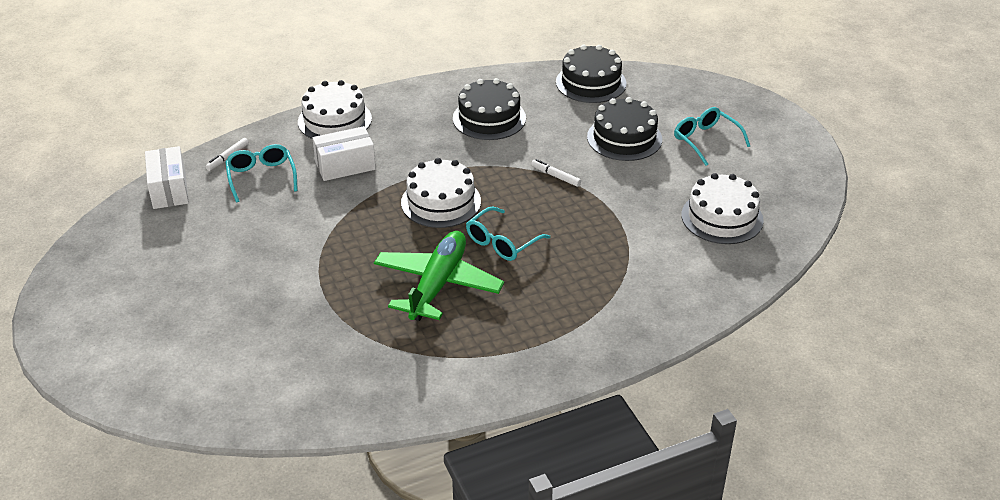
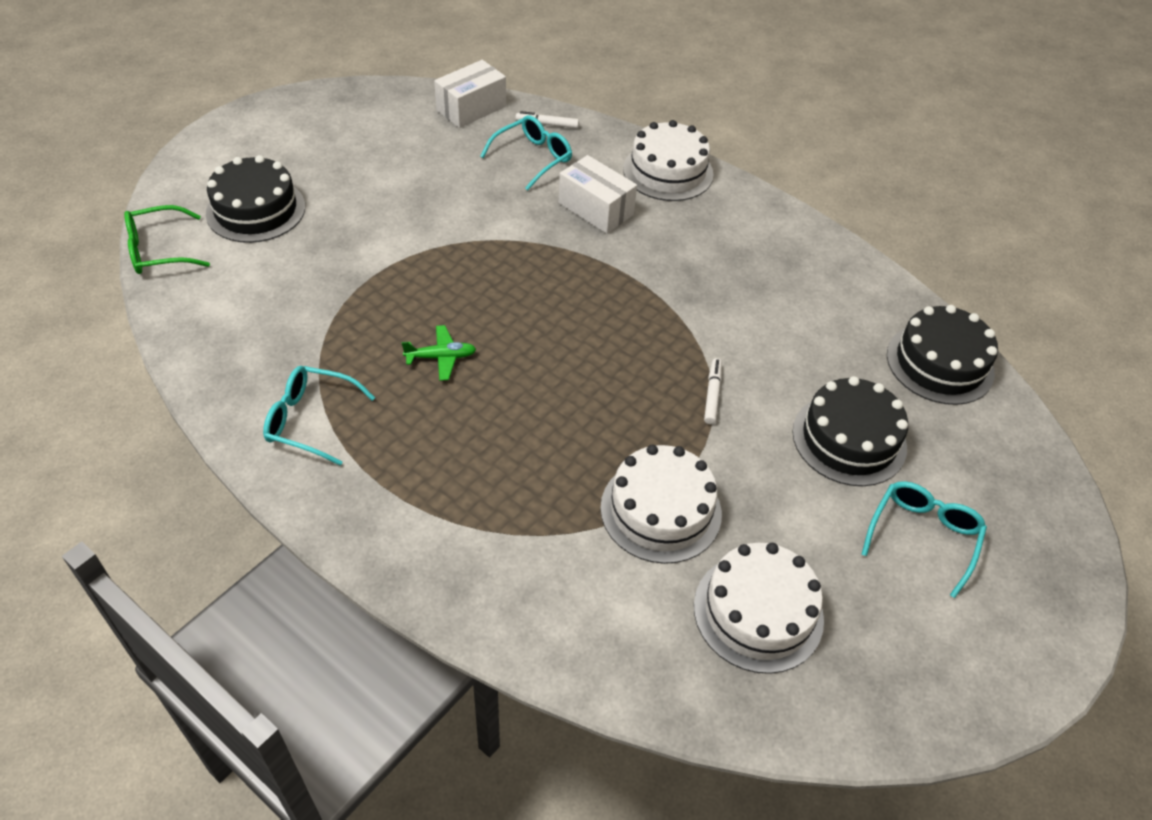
camera: 60 degrees right, 10 degrees up
green plane [374,231,504,321] -> green plane [402,325,476,381], size x0.44
white cake [401,158,481,228] -> white cake moved to [600,445,722,564]
black cake [453,78,526,140] -> black cake moved to [206,155,305,243]
turquoise glasses [466,207,550,261] -> turquoise glasses moved to [263,366,375,466]
none -> green glasses [124,205,210,274]

